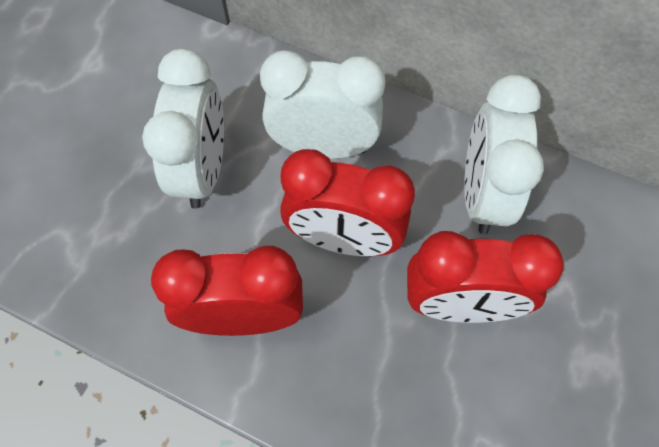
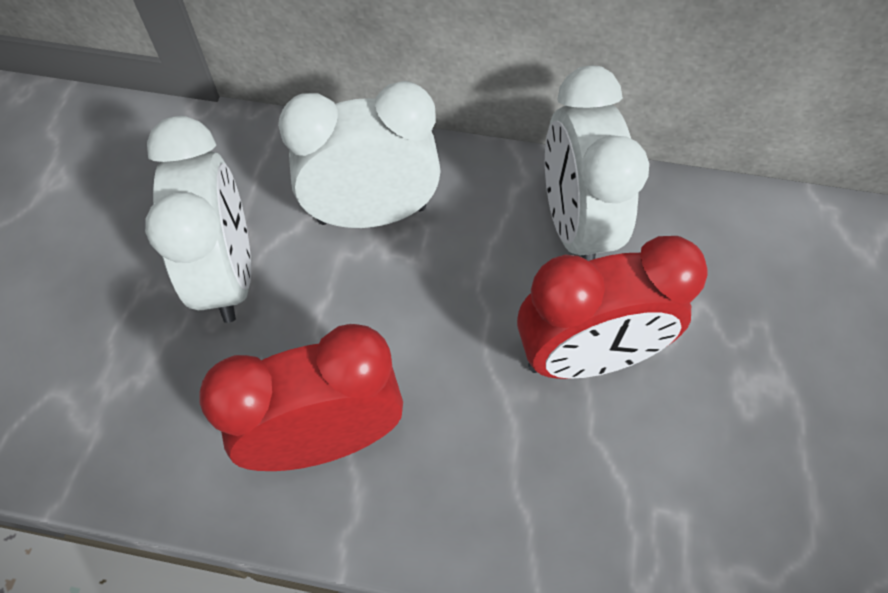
camera: 15 degrees left, 5 degrees down
red clock [280,149,415,256] -> none

